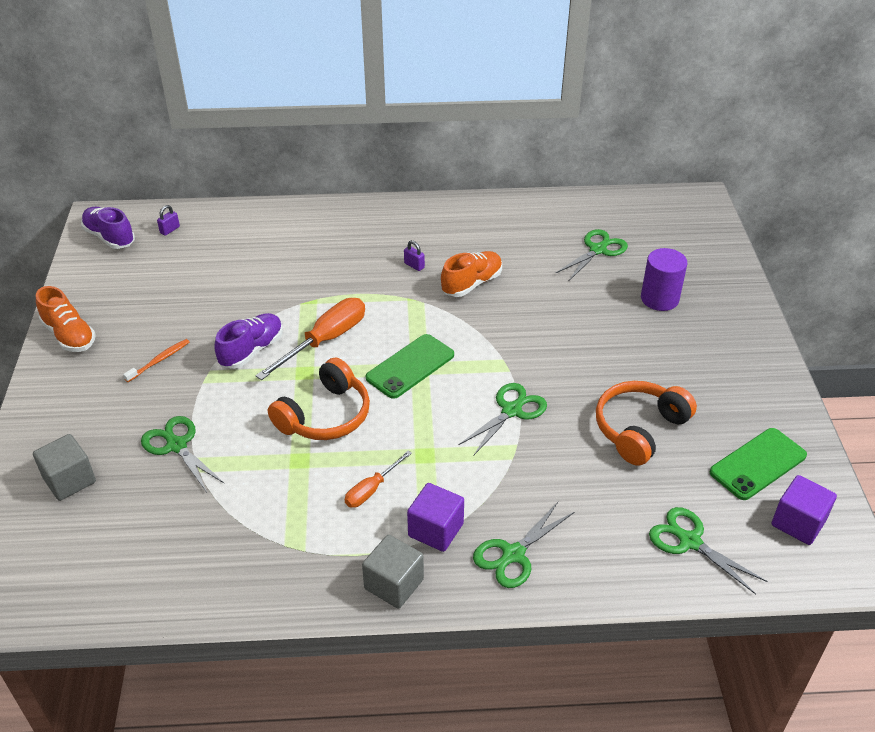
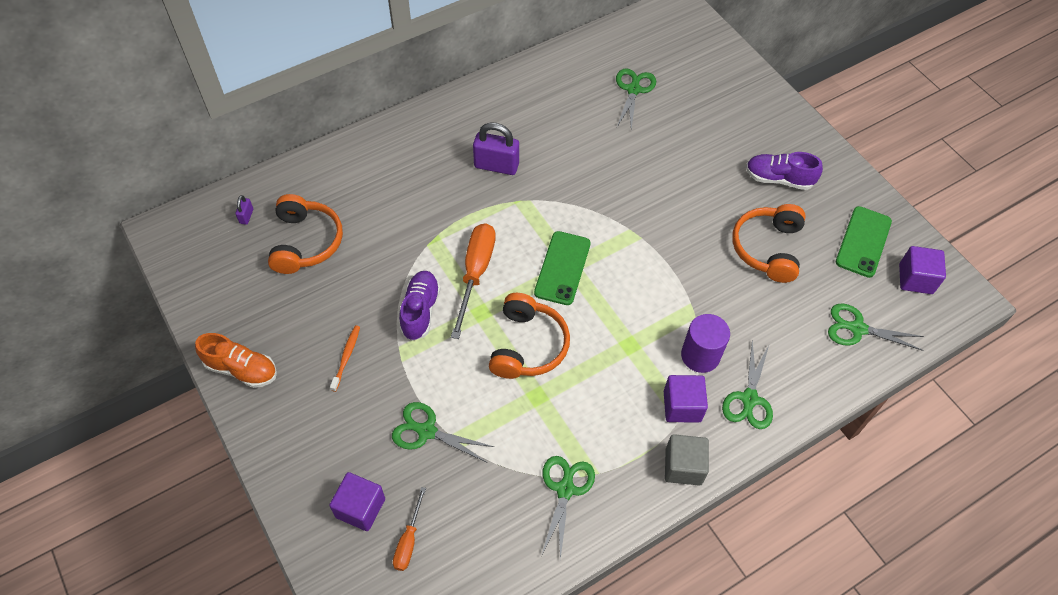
camera: 30 degrees left, 15 degrees up
grey cube [33,434,96,501] -> purple cube [329,472,385,531]
purple shoe [81,207,135,249] -> purple shoe moved to [746,152,823,190]
orange screwdriver [345,451,412,508] -> orange screwdriver moved to [393,487,426,571]
purple padlock [404,240,425,271] -> purple padlock [473,122,519,175], size x2.16
orange shoe [441,251,502,297] -> none
green scissors [459,383,547,455] -> green scissors moved to [541,456,595,560]
purple cylinder [641,248,688,311] -> purple cylinder moved to [681,314,730,373]
none -> orange headphones [268,194,343,274]

